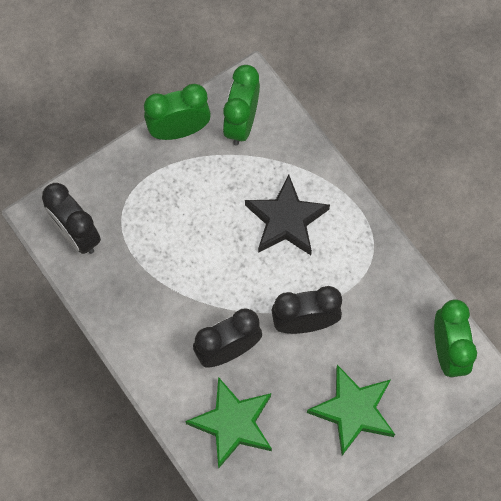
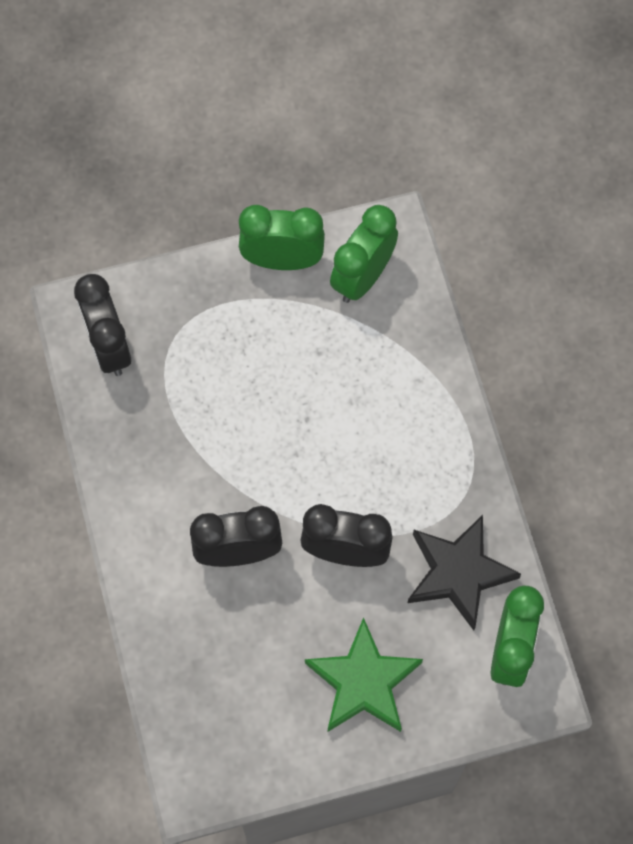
camera: 20 degrees right, 0 degrees up
green star [185,377,272,469] -> none
black star [245,175,330,255] -> black star moved to [408,515,521,631]

